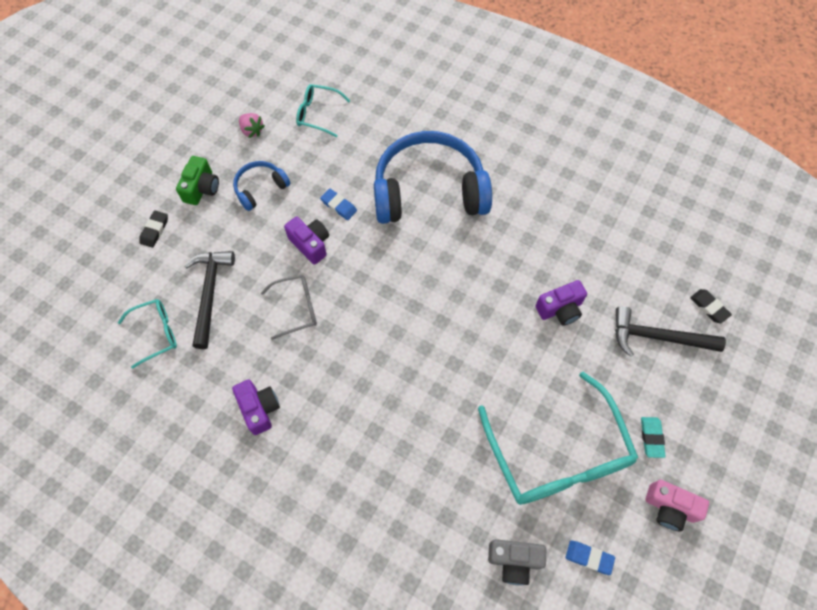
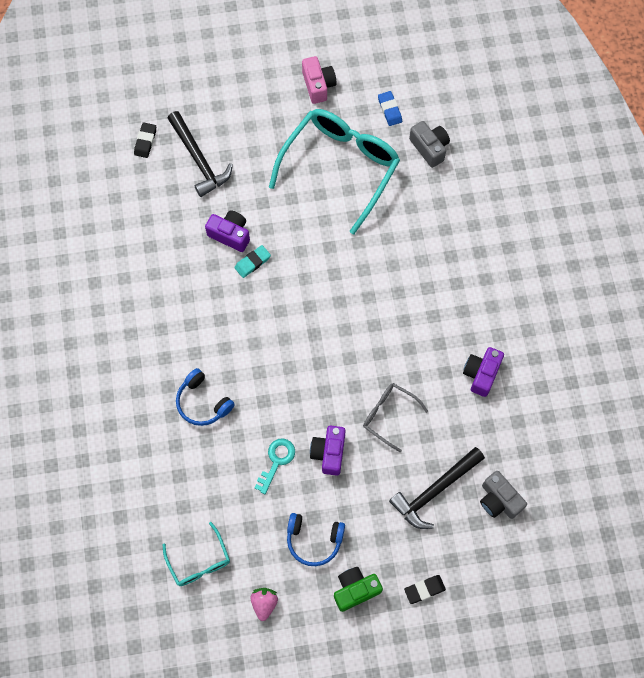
camera: 130 degrees left, 5 degrees up
turquoise glasses [118,299,177,369] -> grey camera [480,471,527,519]
blue eraser [320,188,357,220] -> turquoise key [255,438,295,494]
blue headphones [374,131,492,224] -> blue headphones [176,368,235,426], size x0.46
turquoise eraser [641,417,666,458] -> turquoise eraser moved to [234,245,271,278]

